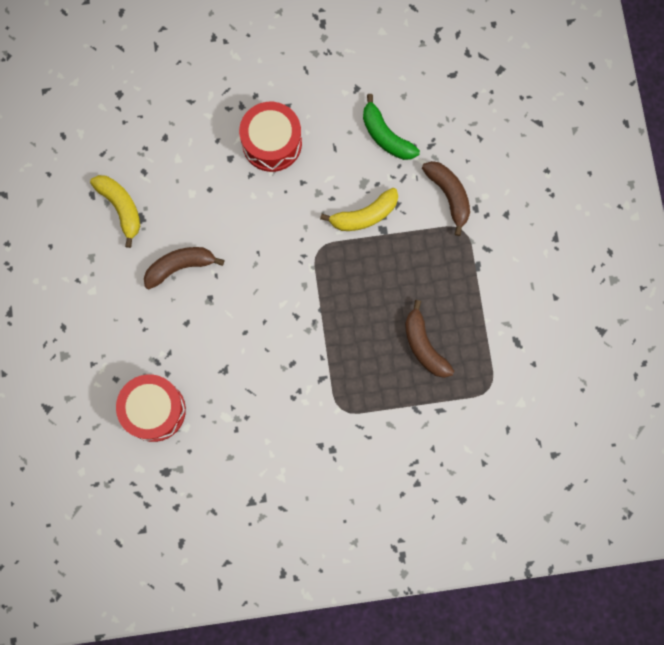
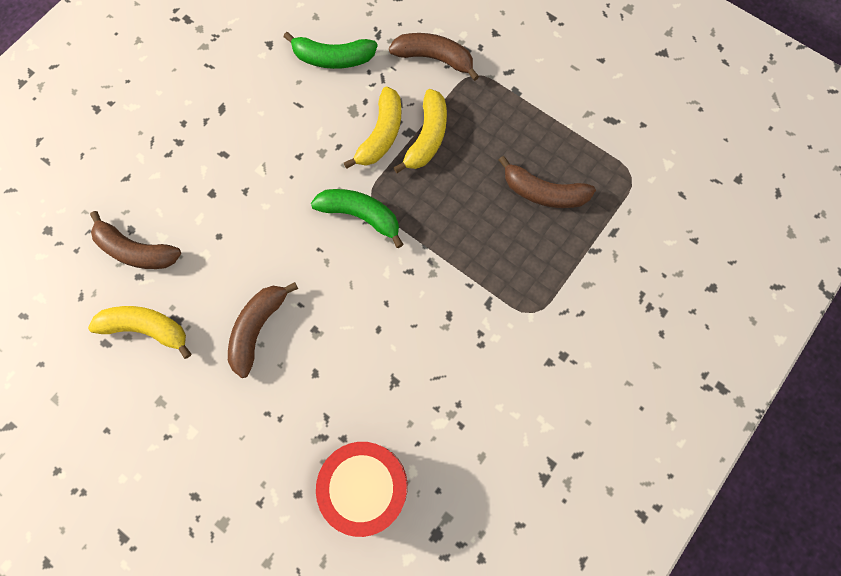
camera: 45 degrees left, 5 degrees down
red drum [239,102,302,172] -> none
none -> brown banana [90,211,181,269]
none -> green banana [311,189,404,248]
none -> yellow banana [393,89,447,173]

